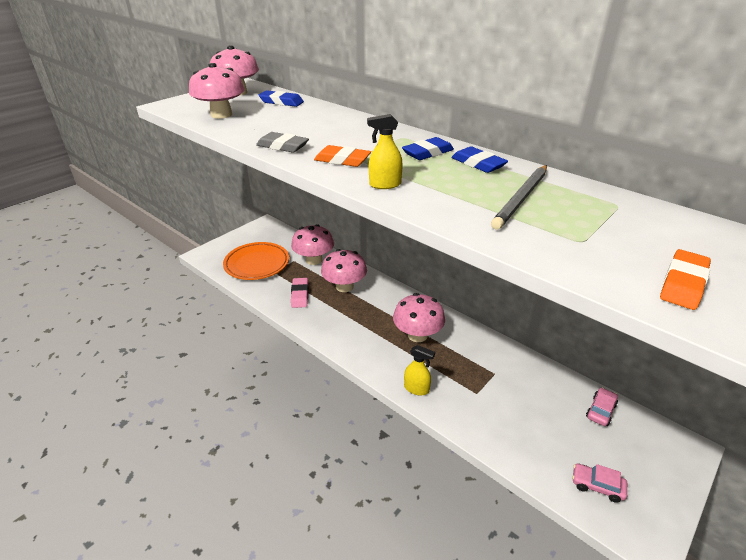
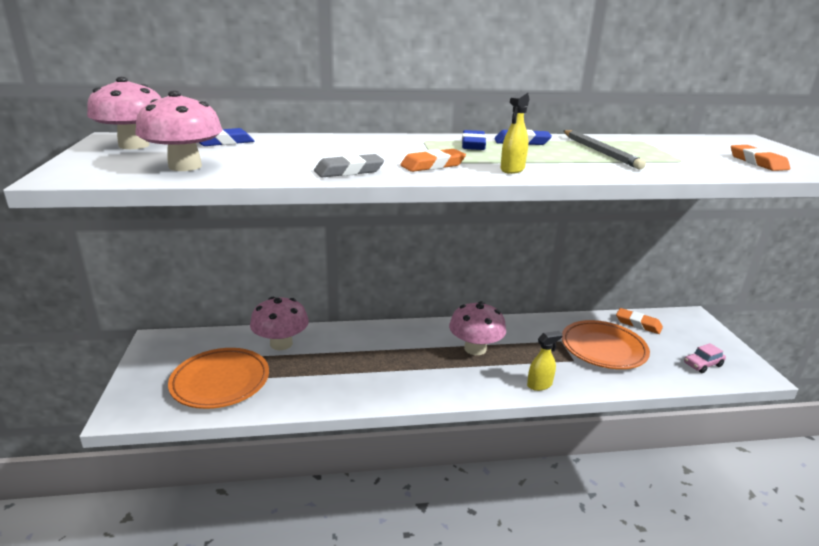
camera: 50 degrees left, 10 degrees down
pink eraser [291,278,308,308] -> none
pink mushroom [321,249,367,292] -> none
pink car [586,387,618,426] -> orange eraser [616,308,663,334]
none -> orange plate [562,320,650,369]

